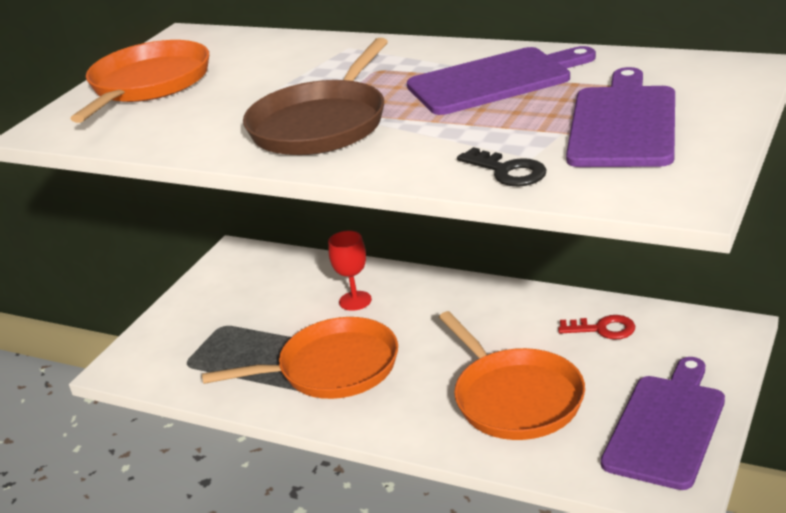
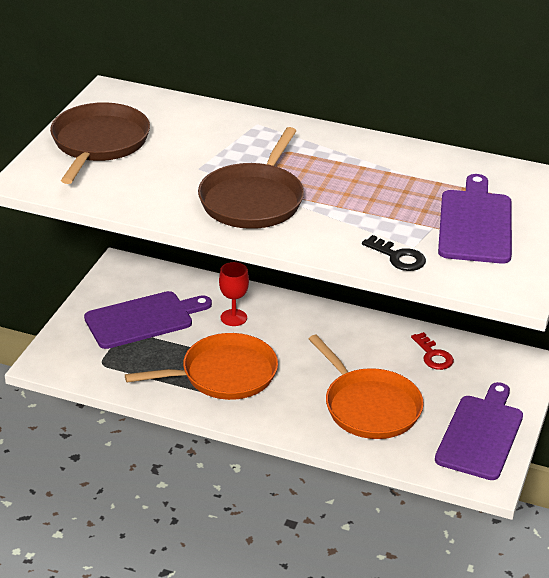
camera: 10 degrees left, 5 degrees up
orange pan [70,40,209,123] -> brown pan [50,102,150,184]
purple cutting board [407,46,596,115] -> purple cutting board moved to [84,291,212,349]
red key [558,315,635,339] -> red key turned 60 degrees clockwise [411,332,454,370]

